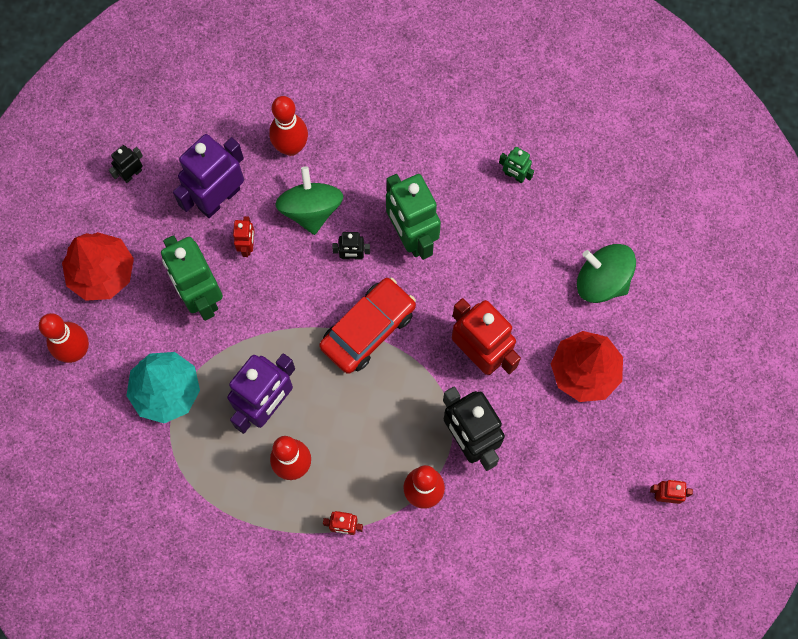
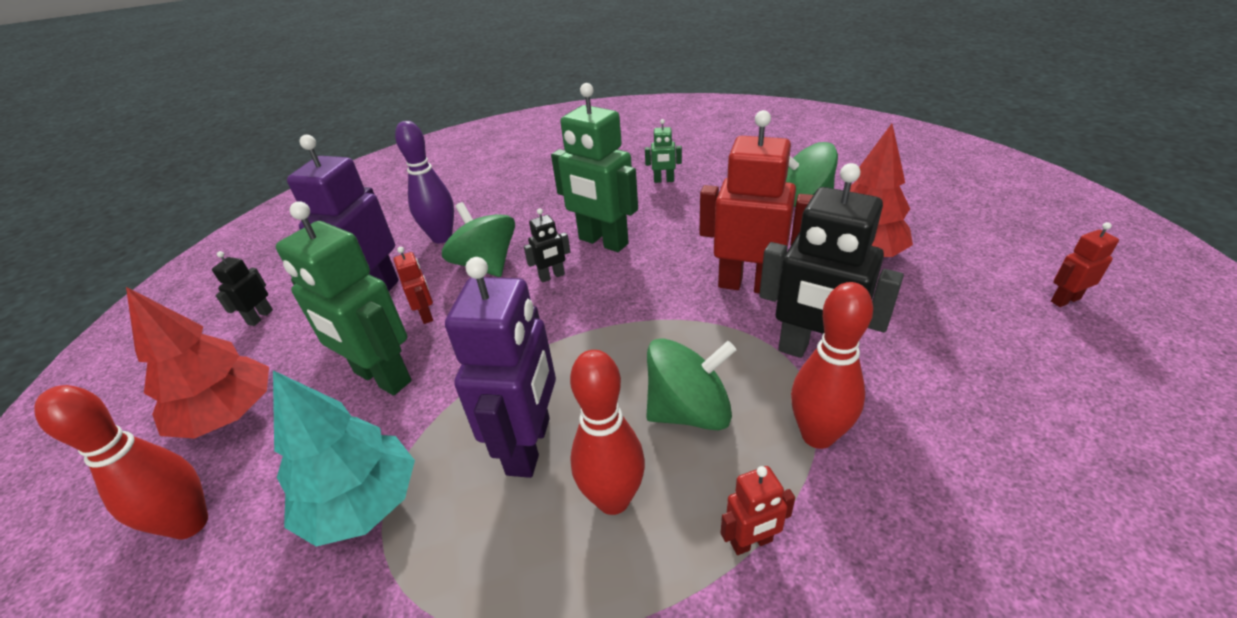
camera: 25 degrees left, 35 degrees down
red bowling pin [269,96,308,156] -> purple bowling pin [395,121,454,244]
red car [319,277,416,374] -> none
none -> green spinning top [646,338,736,430]

